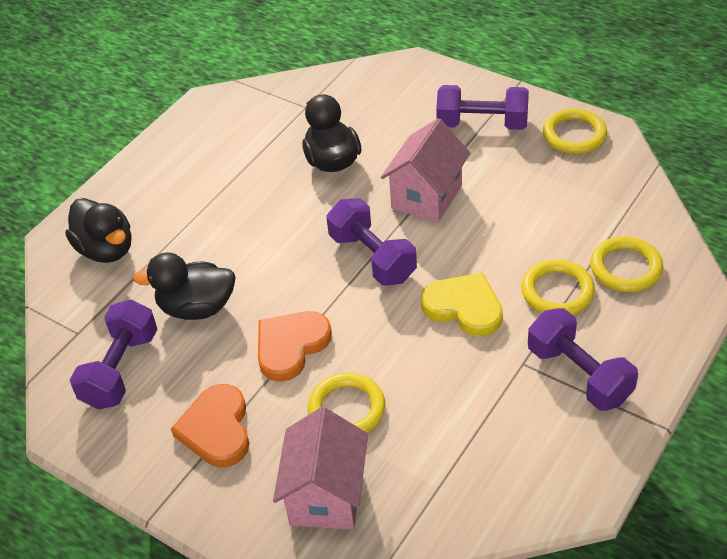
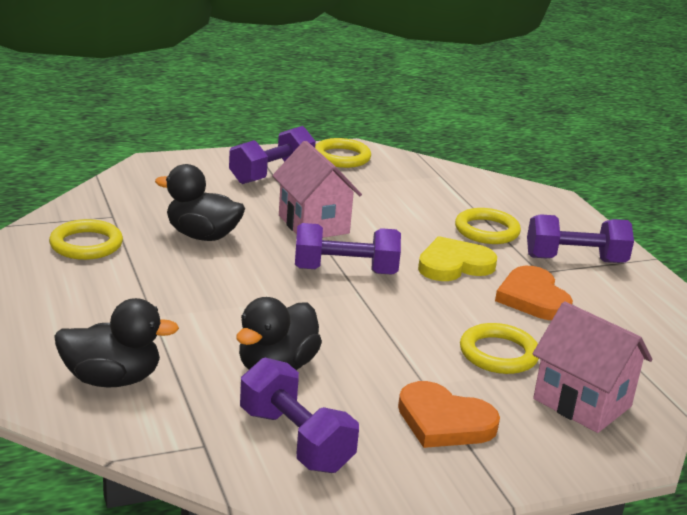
camera: 60 degrees left, 20 degrees down
orange heart [258,311,332,382] -> orange heart moved to [495,266,573,320]
yellow ring [590,237,663,292] -> yellow ring moved to [49,219,123,260]

